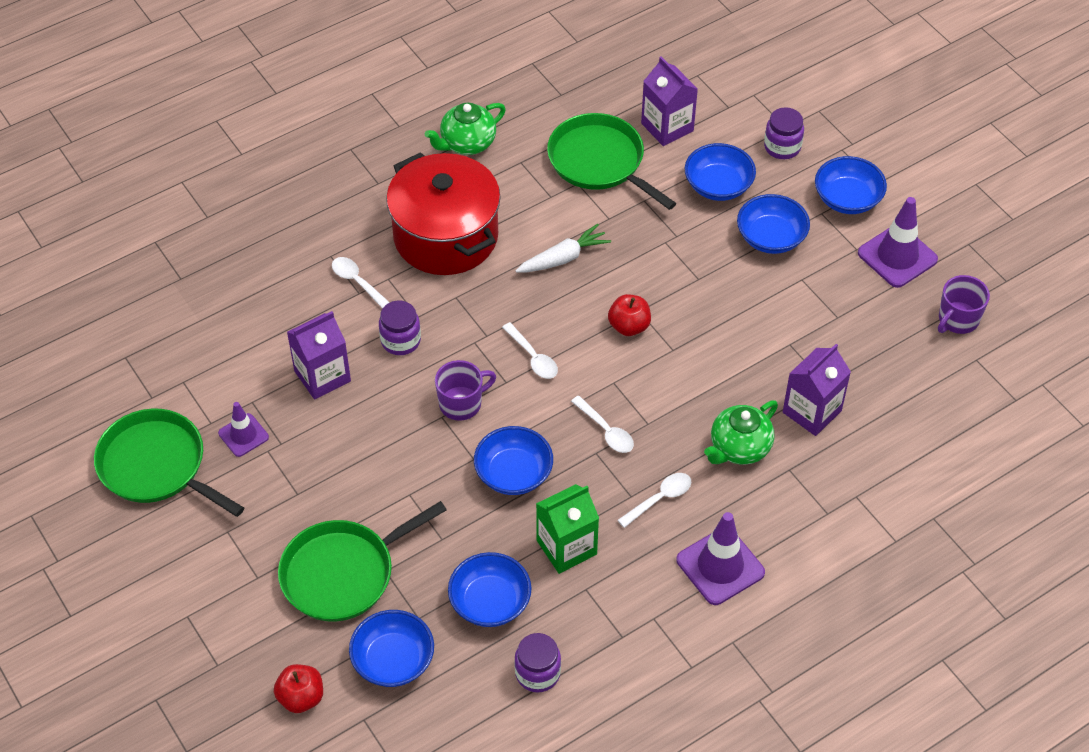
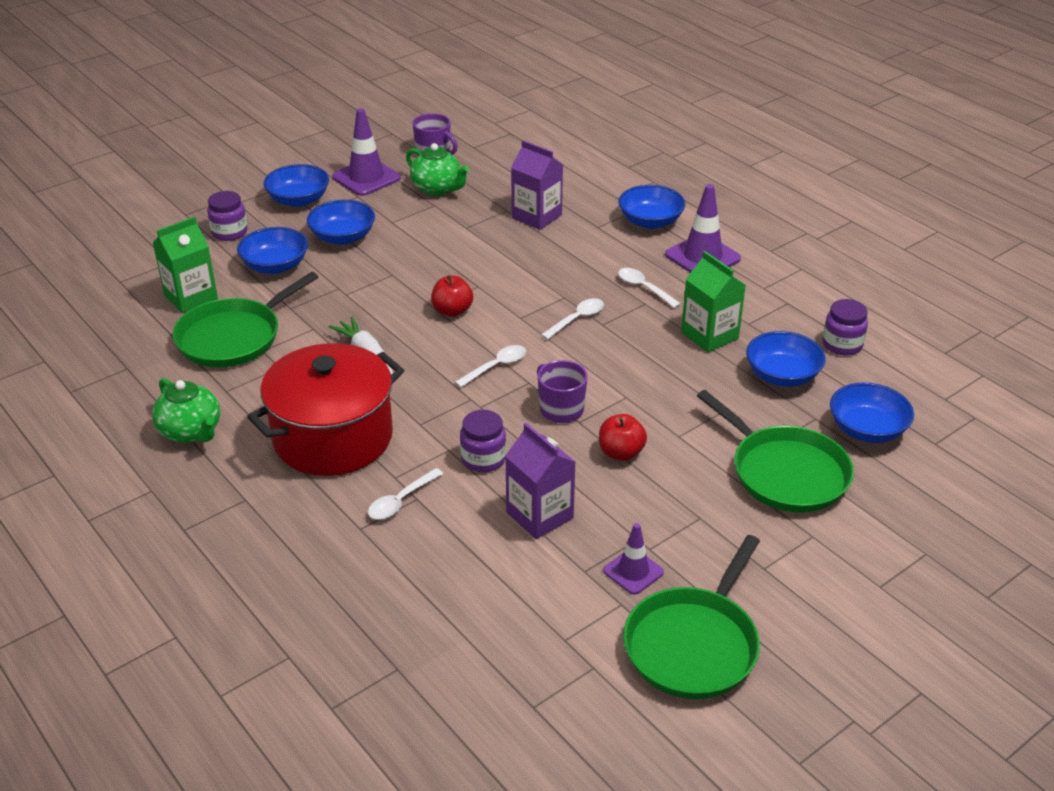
camera: 95 degrees left, 15 degrees down
red apple [274,664,323,713] -> red apple moved to [599,414,647,461]
blue bowl [474,426,553,495] -> blue bowl moved to [618,185,685,229]
purple carton [641,56,698,146] -> green carton [153,216,218,313]
green teapot [704,401,778,465] -> green teapot moved to [406,143,469,196]

